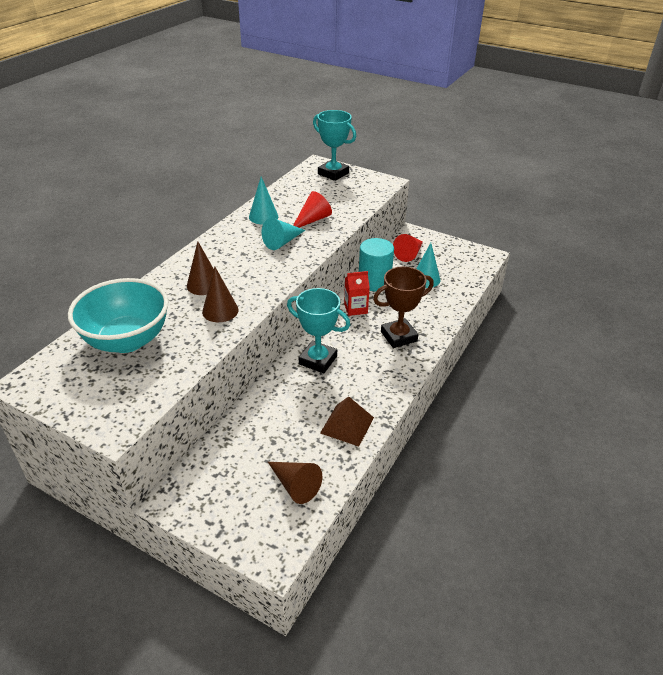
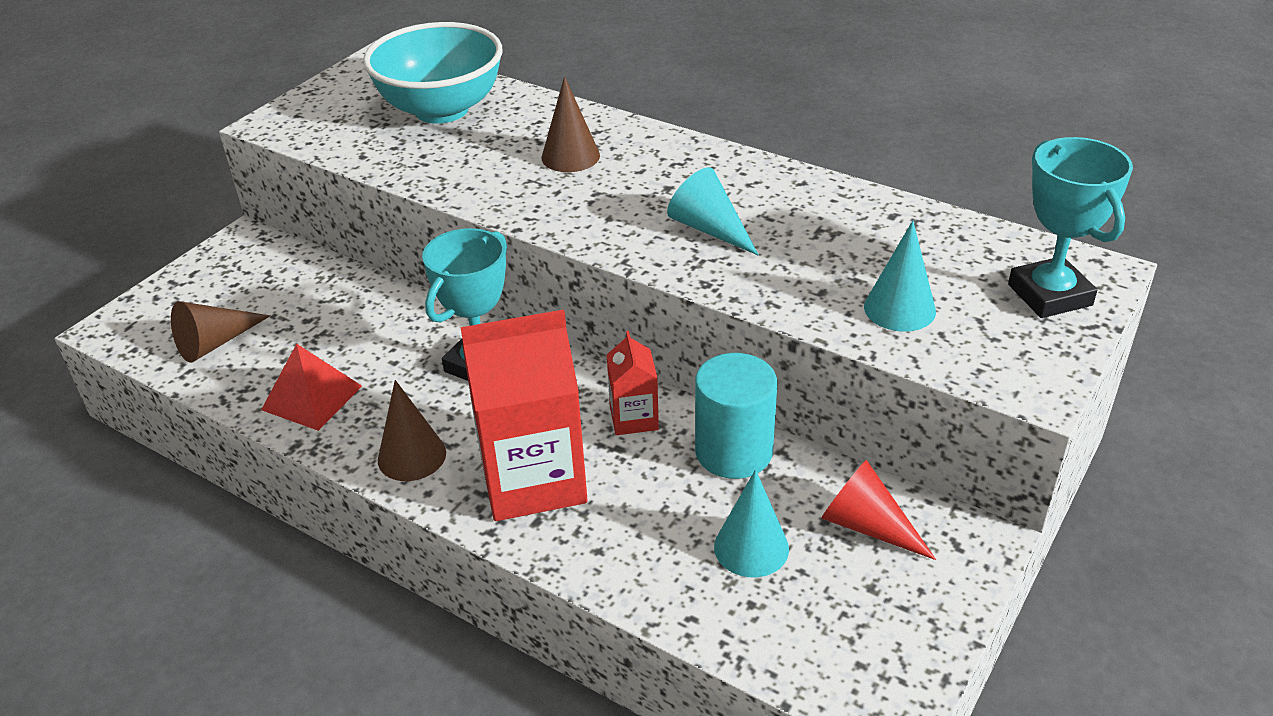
camera: 95 degrees right, 0 degrees up
brown cone [202,267,239,322] -> brown cone moved to [378,380,446,481]
turquoise cone [249,177,278,224] -> turquoise cone moved to [864,220,936,332]
red cone [293,191,332,228] -> none
turquoise trophy [313,110,356,181] -> turquoise trophy turned 60 degrees counterclockwise [1008,137,1133,318]
brown pyramid [320,396,374,447] -> red pyramid [261,344,362,431]
brown trophy [373,266,434,348] -> red carton [460,310,587,521]

